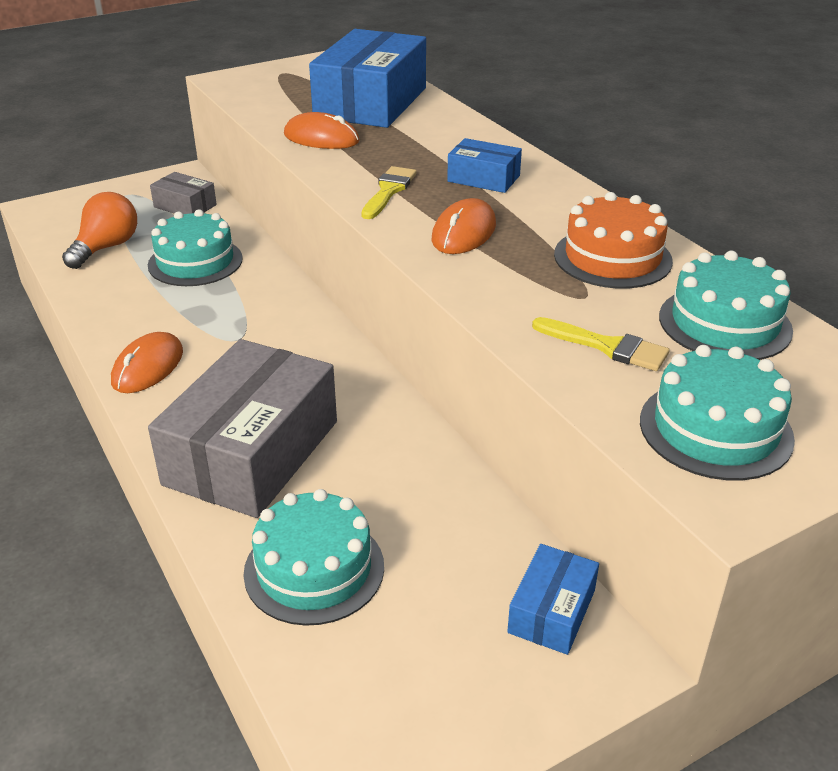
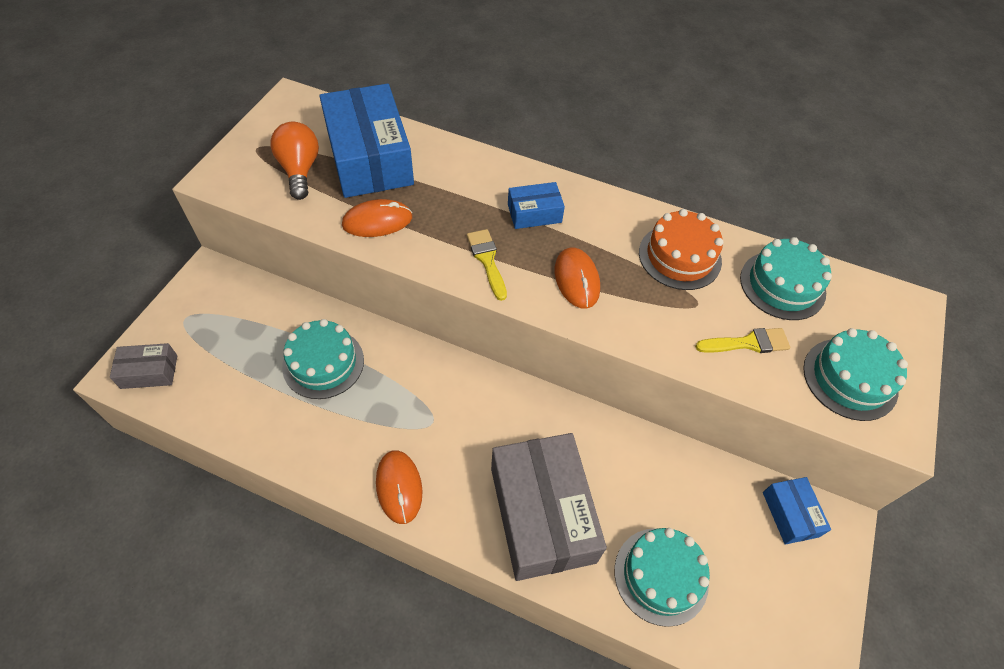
camera: 40 degrees left, 20 degrees up
orange light bulb [62,192,137,269] -> orange light bulb moved to [270,122,319,200]
grey box [150,172,217,214] -> grey box moved to [110,343,177,389]

